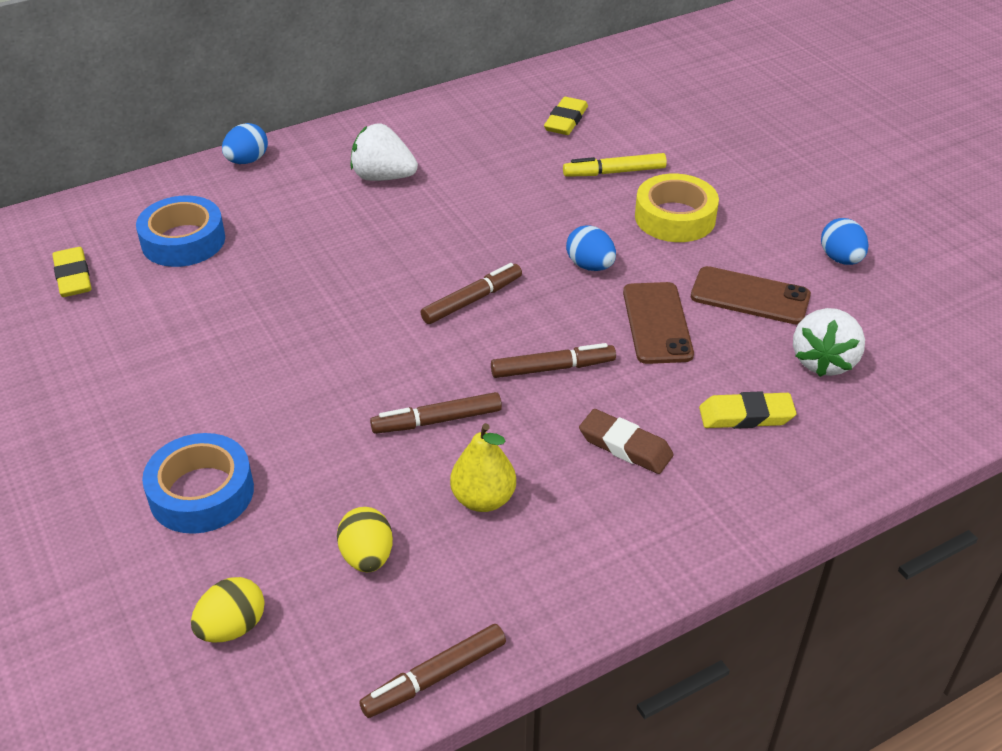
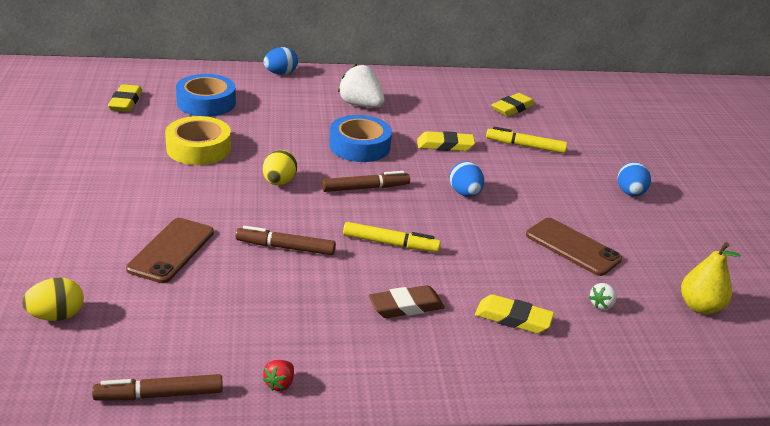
camera: 20 degrees right, 10 degrees down
blue tape [142,433,254,534] -> blue tape moved to [329,115,392,162]
yellow egg [337,507,393,572] -> yellow egg moved to [263,150,297,185]
yellow pear [450,423,516,512] -> yellow pear moved to [681,242,741,314]
brown marker [491,343,616,378] -> yellow marker [343,222,441,252]
brown eraser [579,409,674,474] -> brown eraser turned 75 degrees counterclockwise [369,285,445,318]
brown phone [623,282,694,364] -> brown phone moved to [126,218,214,283]
yellow tape [635,174,719,242] -> yellow tape moved to [165,116,231,165]
white strawberry [793,308,865,377] -> white strawberry [589,283,617,310], size x0.47
blue egg [821,218,869,265] -> blue egg moved to [617,162,651,196]
none -> red strawberry [263,360,294,391]
none -> yellow eraser [417,131,475,151]

